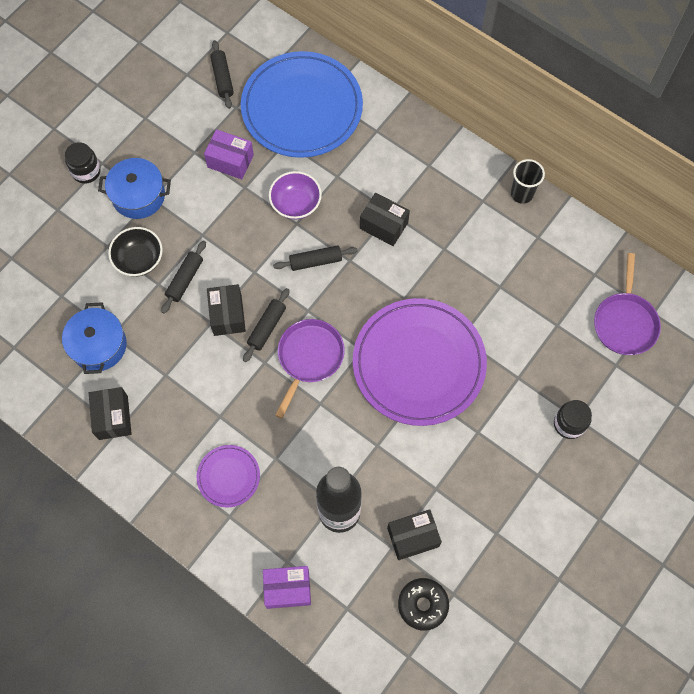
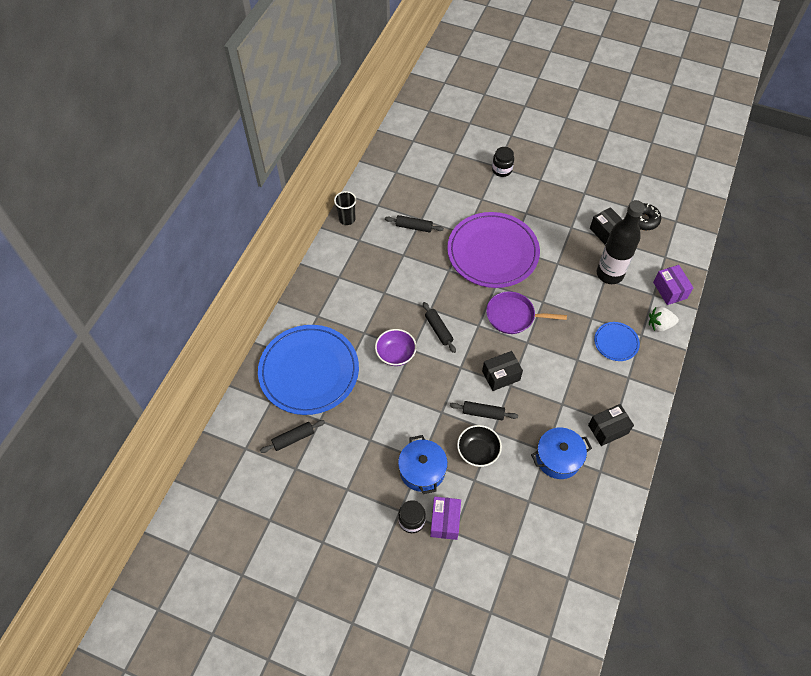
camera: 105 degrees left, 10 degrees down
purple plate [197,445,260,507] -> blue plate [594,322,640,361]
purple box [204,129,254,179] -> purple box moved to [430,497,461,540]
black rolling pin [243,288,289,362] -> black rolling pin moved to [385,215,444,233]
black box [360,193,410,246] -> none
purple pan [594,253,661,355] -> none
none -> white strawberry [649,307,679,332]

